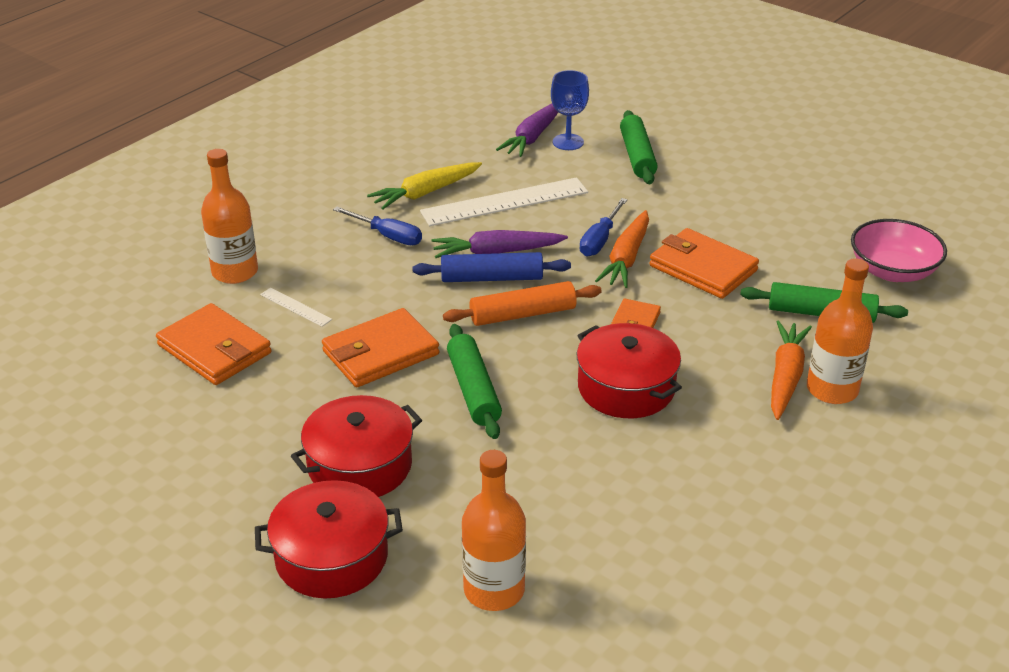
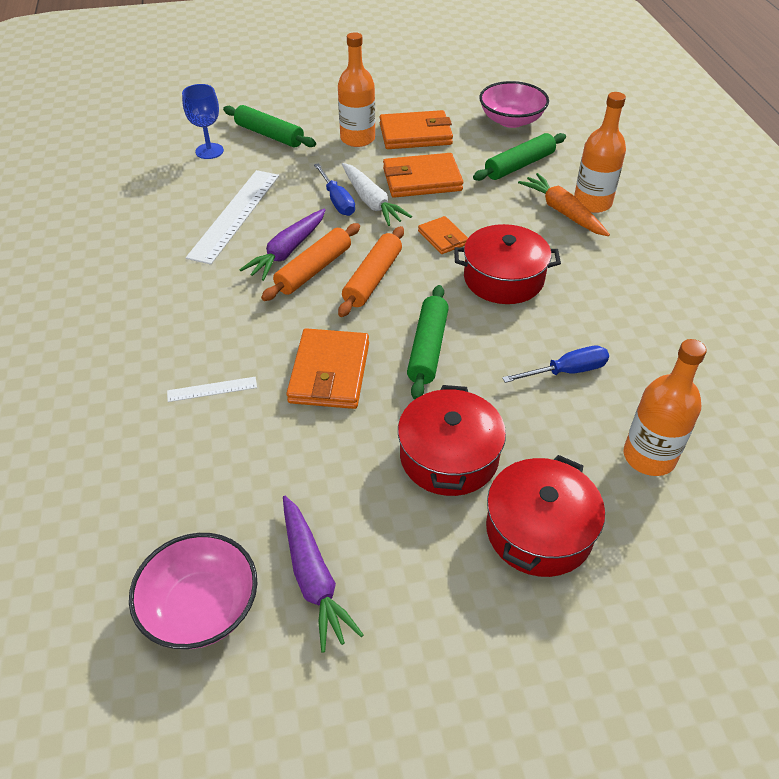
camera: 50 degrees left, 10 degrees up
orange wallet [156,303,272,385] -> orange wallet moved to [380,110,453,149]
orange bottle [201,149,258,284] -> orange bottle moved to [338,32,375,147]
blue screwdriver [333,207,422,245] -> blue screwdriver moved to [502,346,609,383]
yellow carrot [367,162,482,210] -> none
blue rolling pin [412,252,571,282] -> orange rolling pin [261,223,360,301]
green rolling pin [447,324,502,439] -> green rolling pin turned 75 degrees clockwise [407,285,449,400]
purple carrot [496,103,558,157] -> purple carrot moved to [283,496,364,653]
orange carrot [595,210,649,288] -> white carrot [342,163,412,226]
none -> pink bowl [129,533,257,649]

